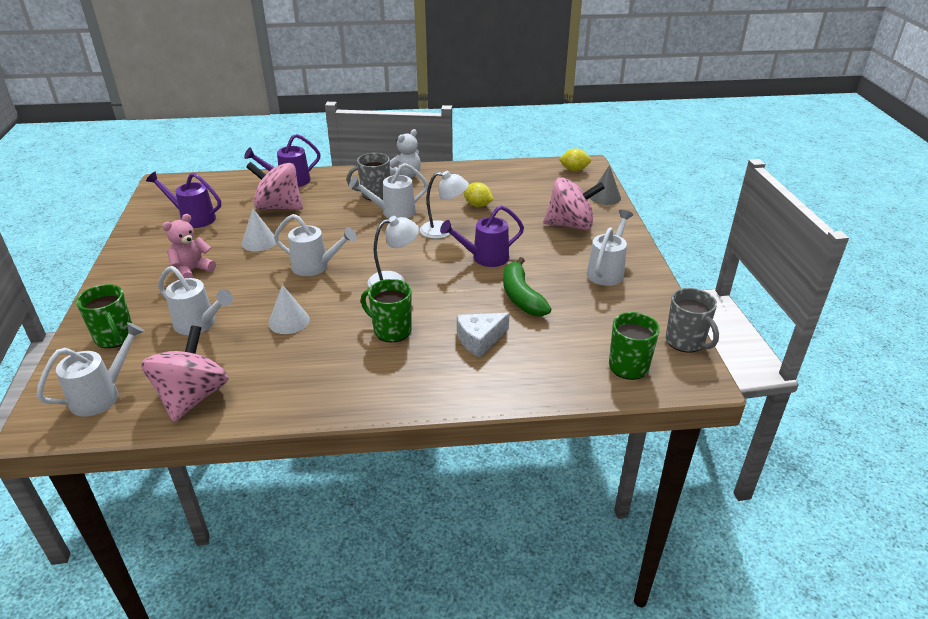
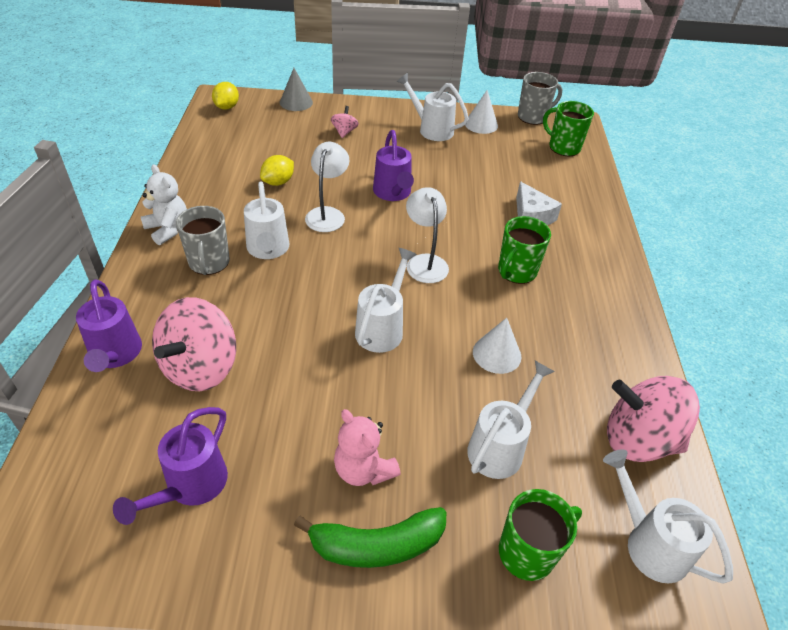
camera: 85 degrees left, 10 degrees up
white cone [242,209,276,252] -> white cone moved to [465,90,498,134]
green banana [503,257,551,316] -> green banana moved to [294,507,446,568]
pink spinning top [543,177,605,230] -> pink spinning top [331,106,359,138], size x0.46

